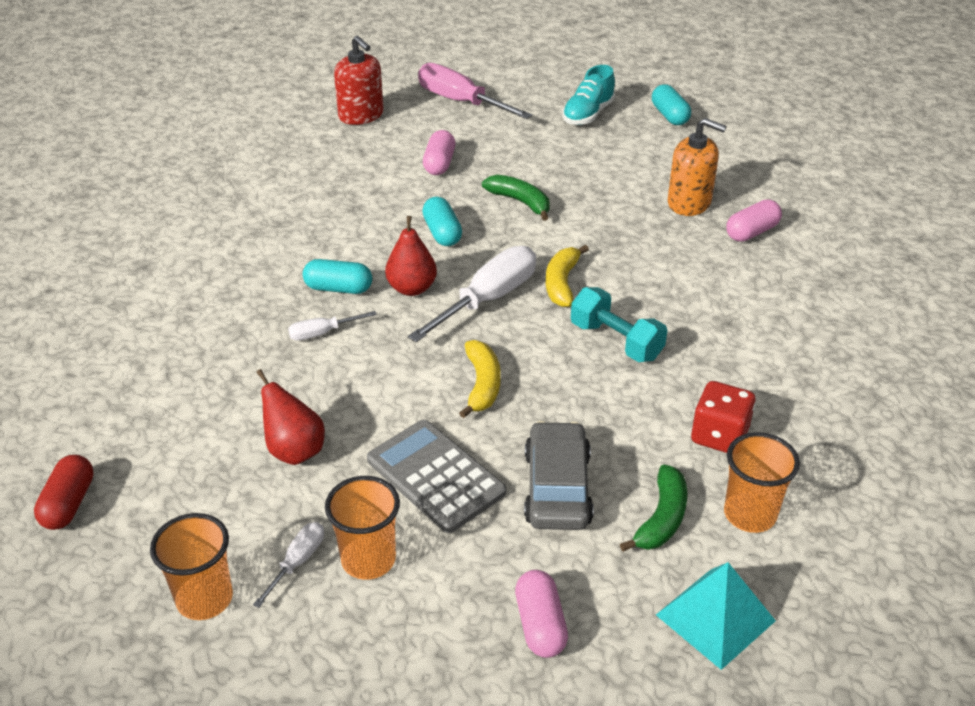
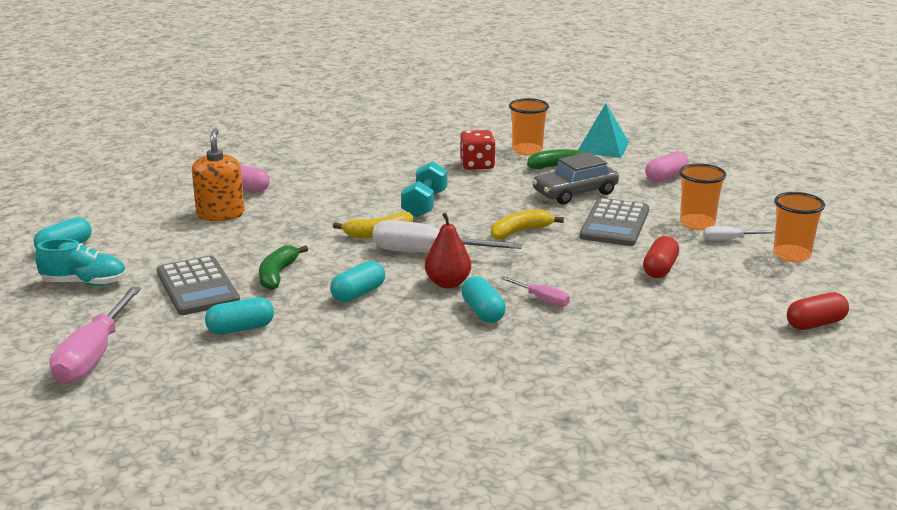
camera: 120 degrees left, 15 degrees down
red pear [257,369,325,465] -> red capsule [643,236,679,278]
white screwdriver [288,311,377,341] -> pink screwdriver [501,276,570,307]
red soap dispenser [334,36,384,125] -> none
pink capsule [423,130,455,175] -> turquoise capsule [205,297,274,335]
none -> grey calculator [157,256,240,315]

